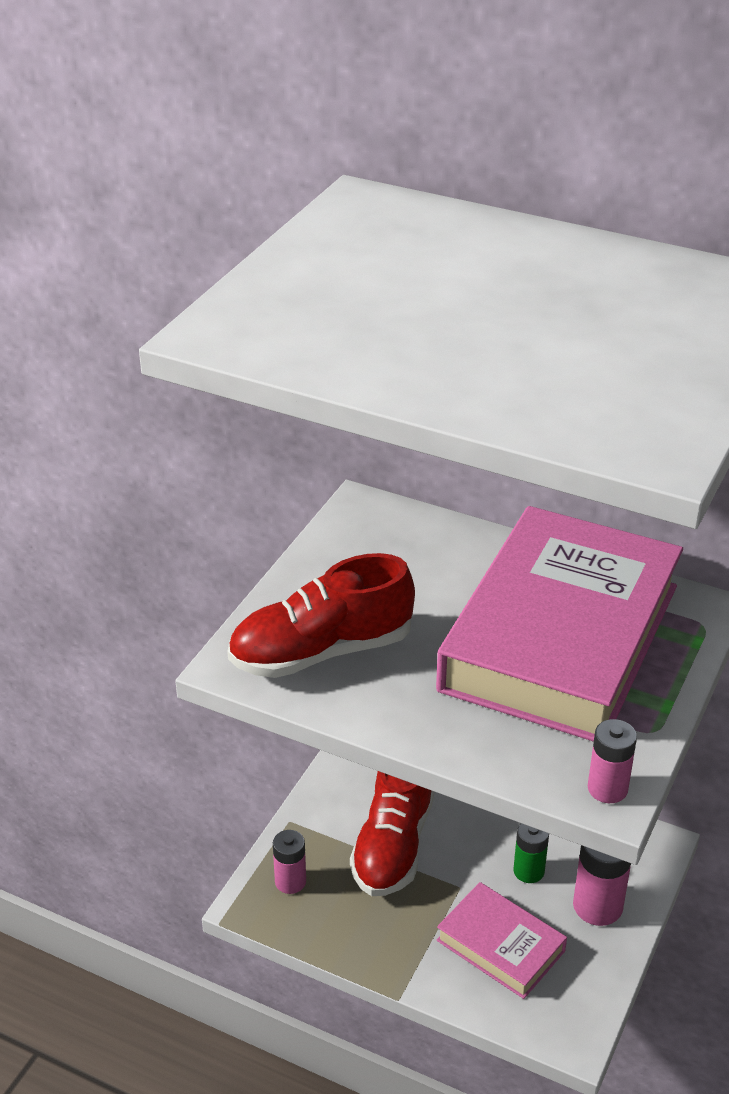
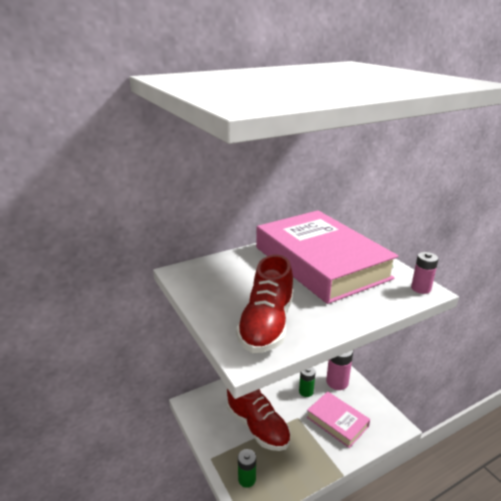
camera: 55 degrees left, 10 degrees down
pink battery [273,830,306,894] -> green battery [238,449,256,488]
pink book [437,882,567,999] -> pink book turned 60 degrees clockwise [307,391,370,448]

